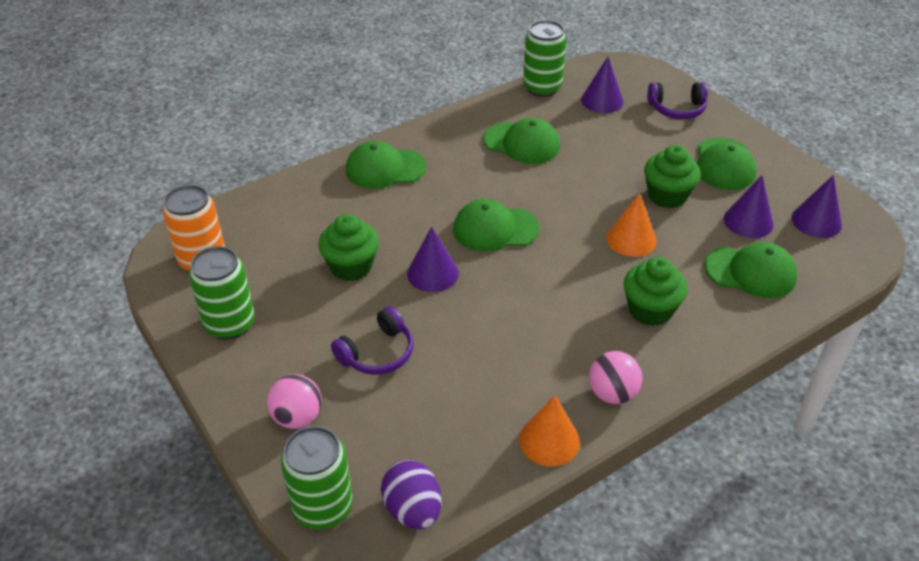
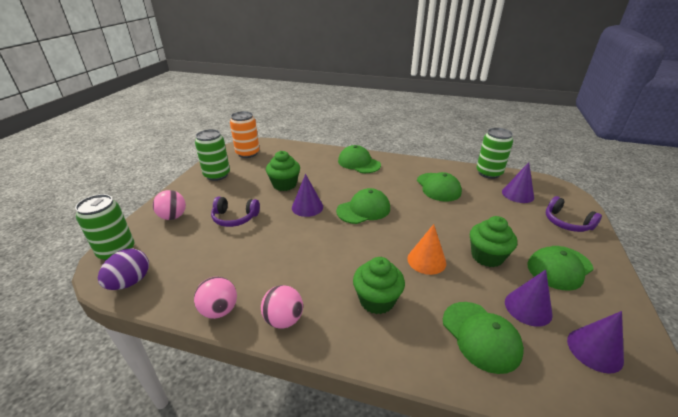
camera: 50 degrees right, 10 degrees down
green cap [453,199,539,252] -> green cap turned 105 degrees clockwise [336,188,390,224]
orange cone [519,395,580,466] -> pink ball [194,277,237,319]

